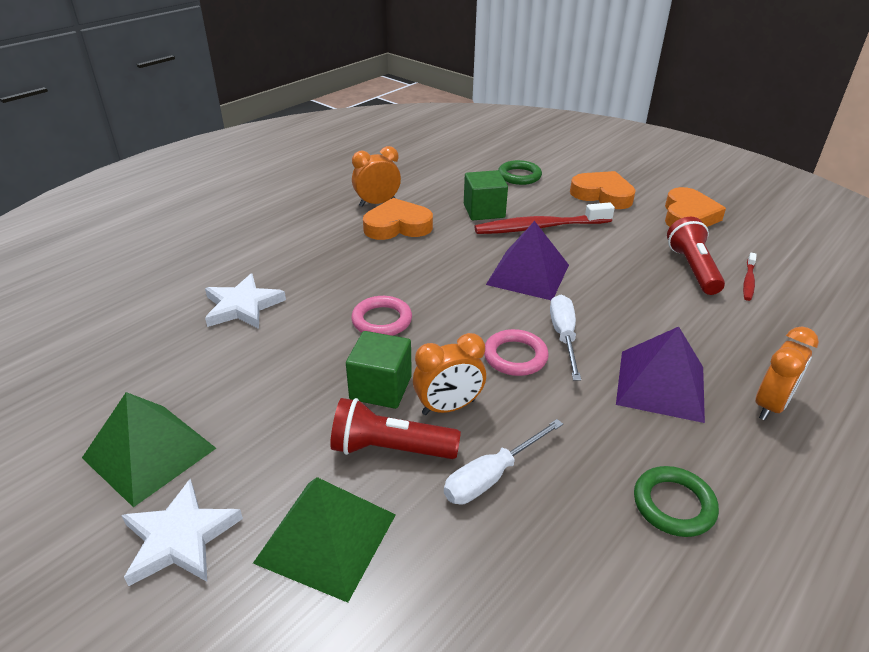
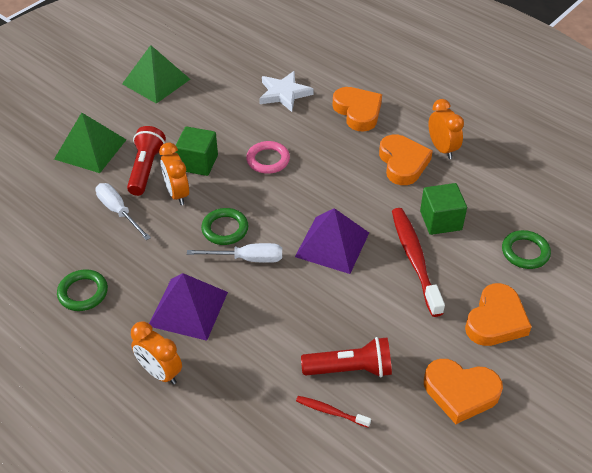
camera: 90 degrees right, 10 degrees up
white star [121,479,243,586] -> none
pink ring [484,329,549,376] -> green ring [201,208,249,245]
none -> orange heart [332,87,382,131]

